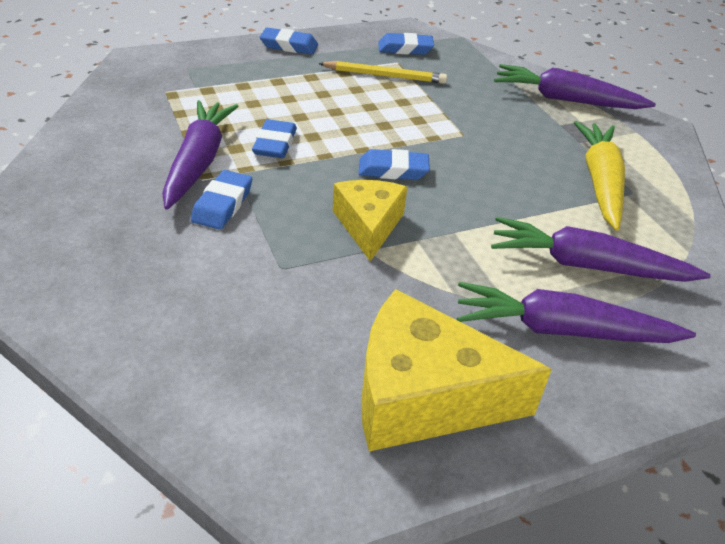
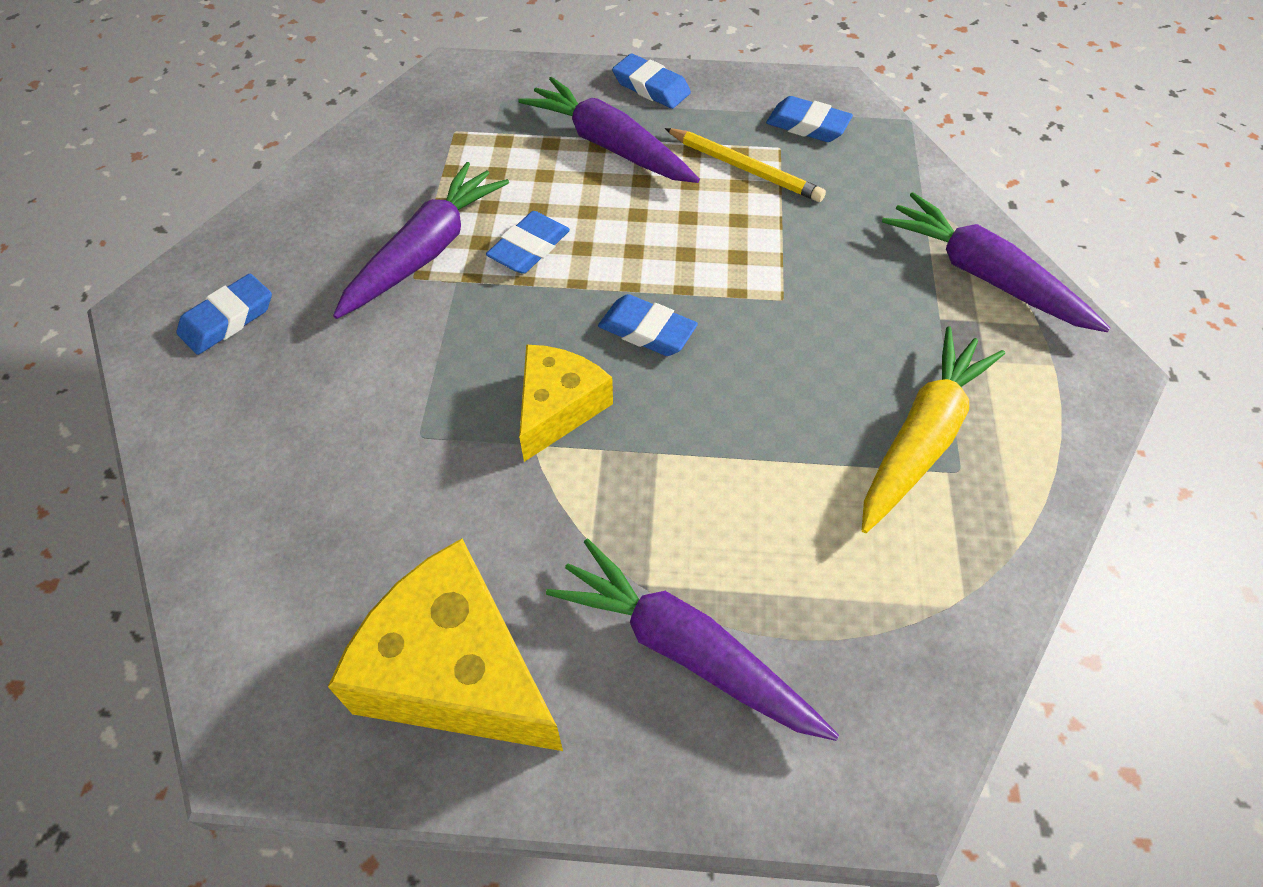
camera: 30 degrees right, 15 degrees up
blue eraser [191,170,252,230] -> blue eraser moved to [177,274,272,355]
purple carrot [491,217,711,282] -> purple carrot moved to [519,77,700,183]

